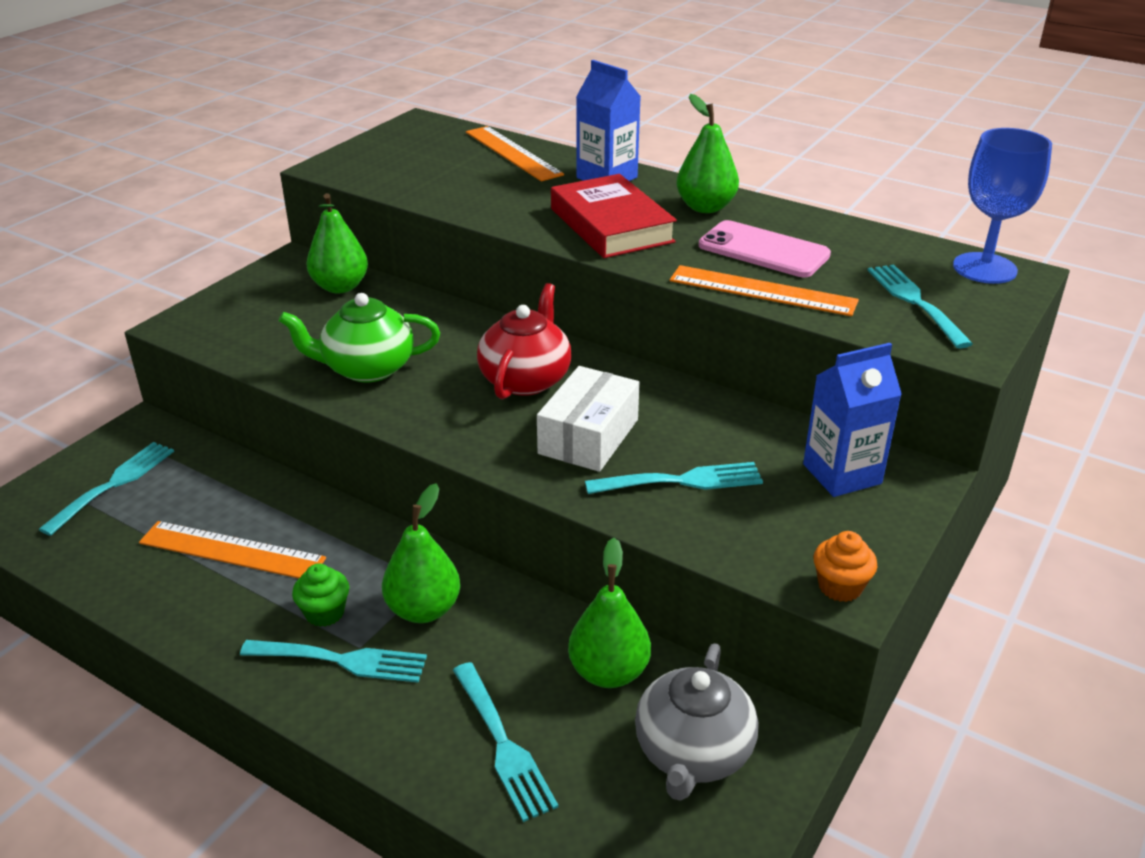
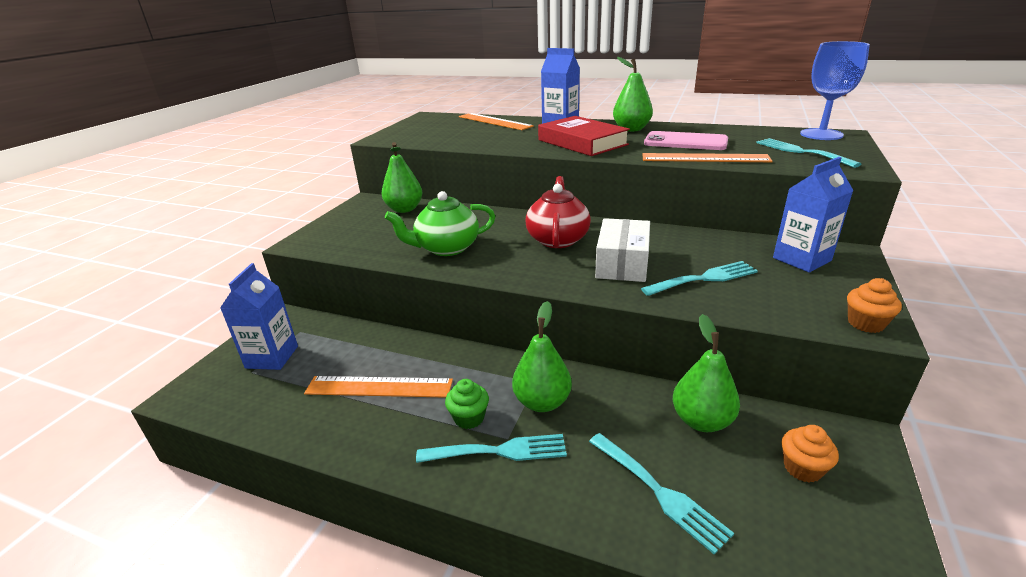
camera: 10 degrees left, 5 degrees down
turquoise fork [39,442,174,536] -> blue carton [220,263,298,370]
grey teapot [635,643,758,801] -> orange cupcake [782,425,839,482]

